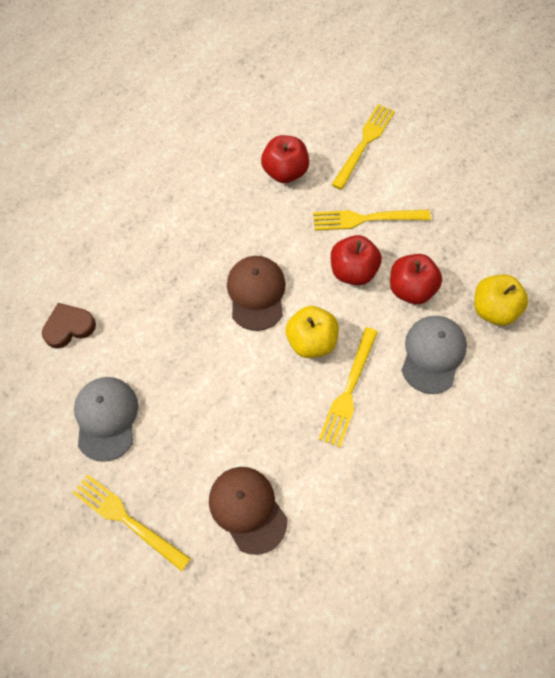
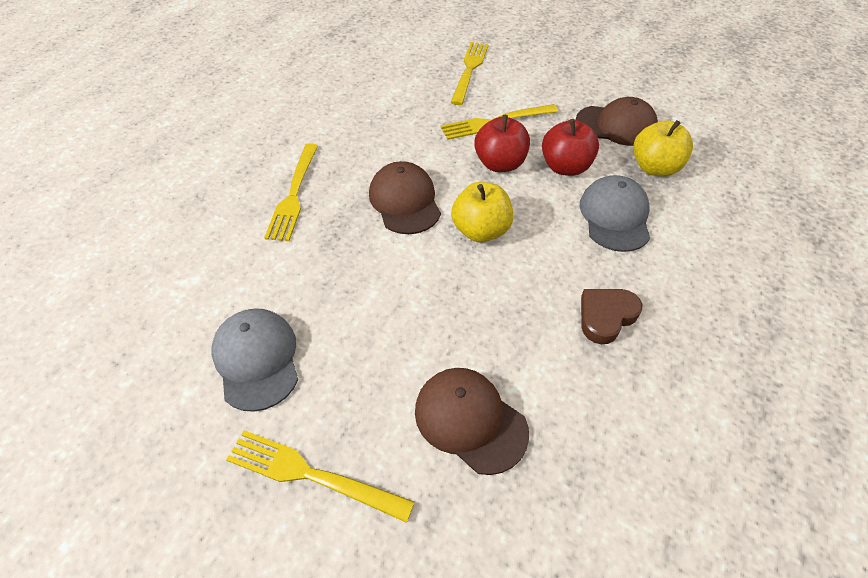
camera: 15 degrees left, 15 degrees down
brown heart [42,303,96,349] -> brown heart moved to [581,289,642,344]
red apple [261,135,309,183] -> none
yellow fork [319,327,378,447] -> yellow fork moved to [264,143,318,241]
none -> brown cap [576,97,658,146]

